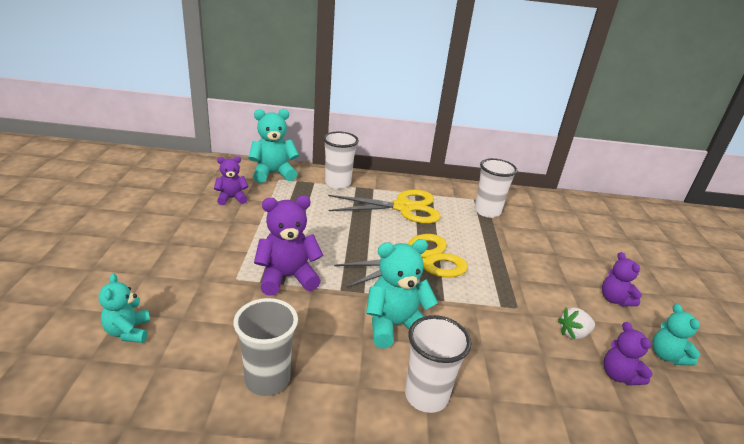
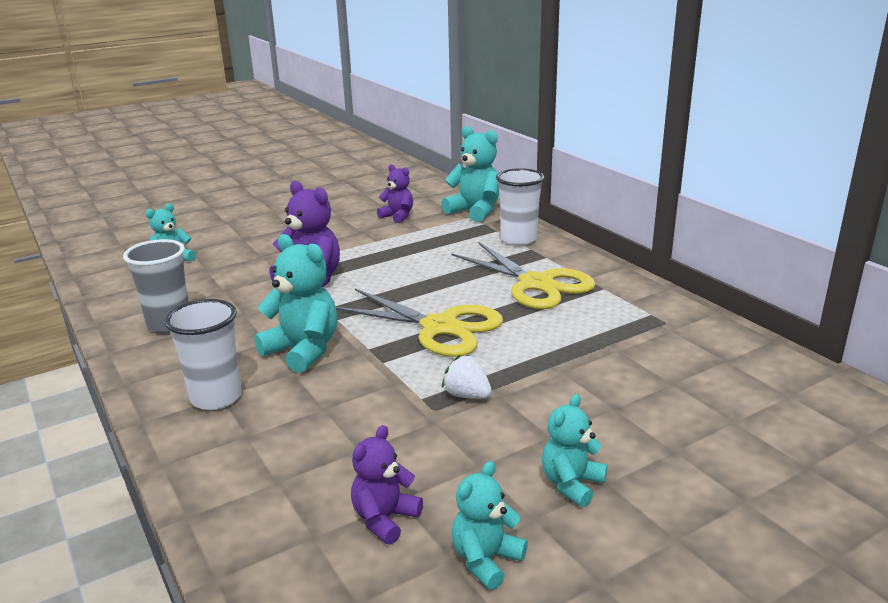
camera: 60 degrees right, 5 degrees down
white cup [474,158,518,218] -> none
white strawberry [558,308,595,340] -> white strawberry moved to [442,355,492,399]
purple teddy bear [602,252,642,306] -> turquoise teddy bear [542,394,607,507]

